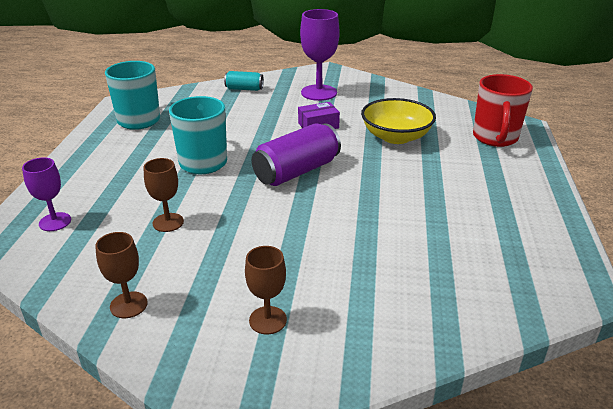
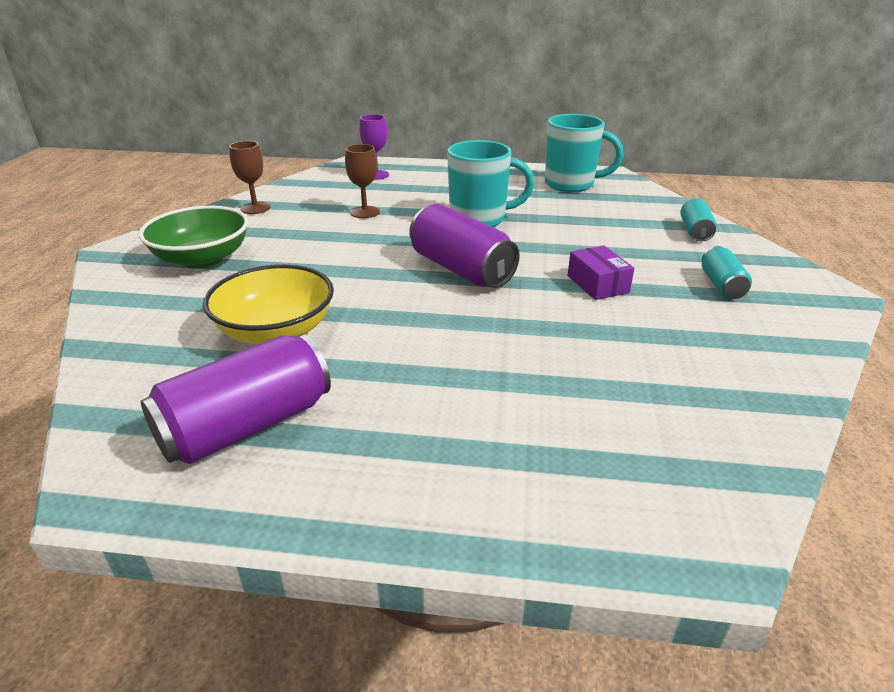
camera: 90 degrees right, 0 degrees up
brown goblet [245,246,287,335] -> green bowl [139,206,249,268]
purple goblet [300,9,340,101] -> turquoise can [702,246,752,299]
yellow bowl [361,98,436,144] -> yellow bowl moved to [203,264,334,344]
red mug [473,74,533,147] -> none
none -> purple can [141,334,331,464]

